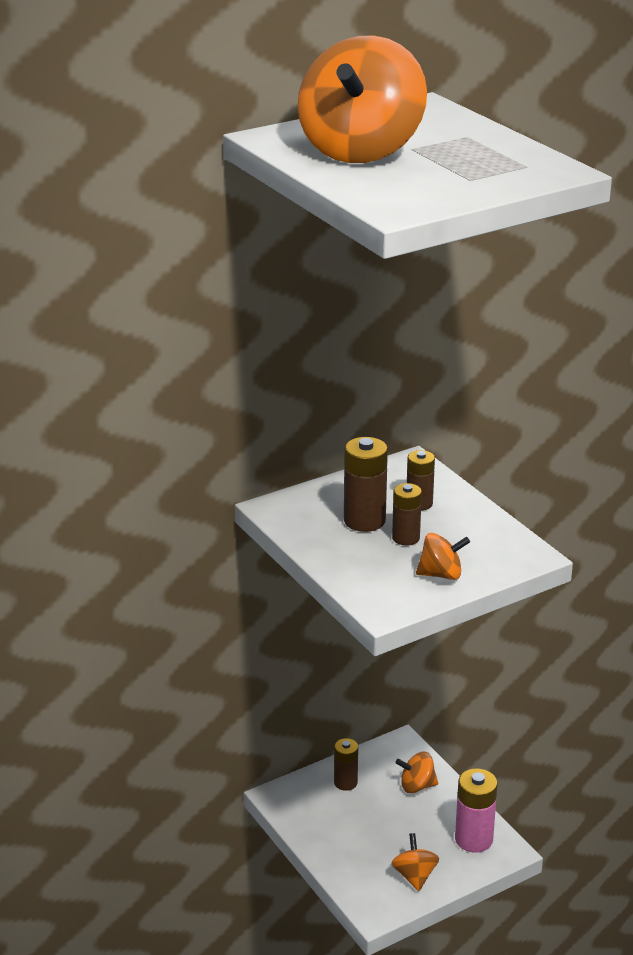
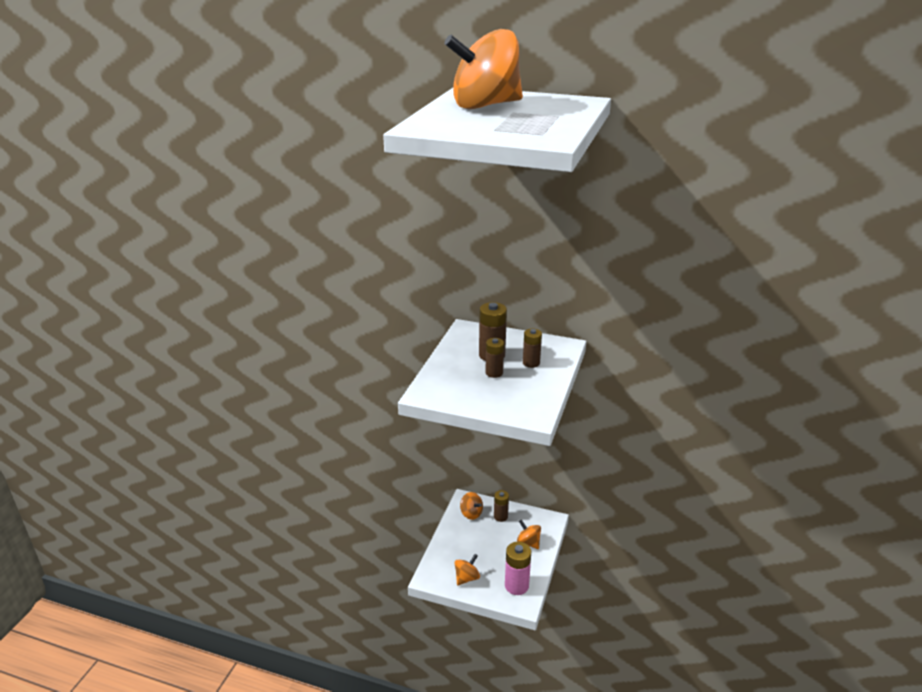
camera: 50 degrees right, 0 degrees up
orange spinning top [416,533,470,580] -> orange spinning top moved to [460,492,483,520]

